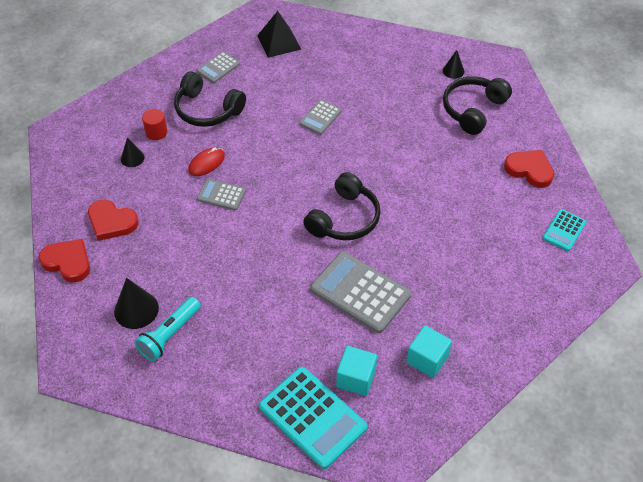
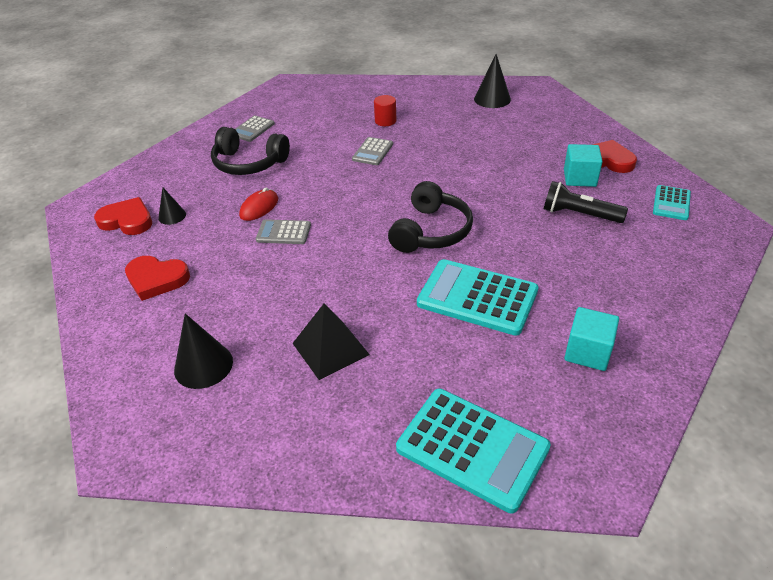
camera: 10 degrees left, 10 degrees down
red heart [39,239,90,282] -> red heart moved to [94,197,152,235]
turquoise flashlight [135,297,201,361] -> none
red cylinder [142,109,167,140] -> red cylinder moved to [374,95,396,126]
black pyramid [257,11,301,58] -> black pyramid moved to [293,303,370,380]
grey calculator [310,251,411,333] -> turquoise calculator [417,259,539,336]
turquoise cube [336,346,377,396] -> turquoise cube moved to [564,144,603,187]
black cone [443,50,464,79] -> black cone [474,54,511,108], size x1.65
black headphones [443,76,512,135] -> none
none -> black flashlight [544,181,628,223]

